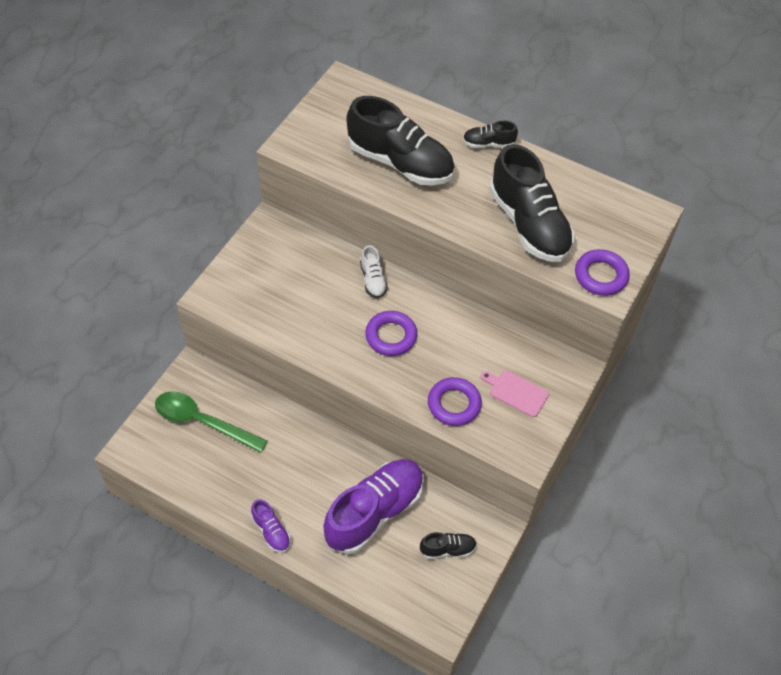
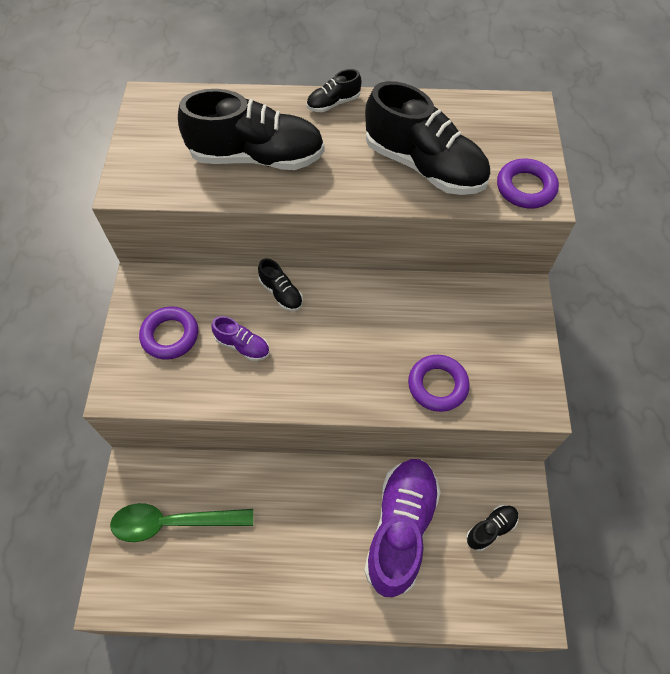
camera: 25 degrees left, 5 degrees up
purple shoe [251,499,291,553] -> purple shoe moved to [211,316,270,361]
white shoe [360,245,388,298] -> black shoe [258,258,303,311]
purple ring [365,311,417,356] -> purple ring moved to [139,306,198,360]
pink cutting board [480,370,549,417] -> none

